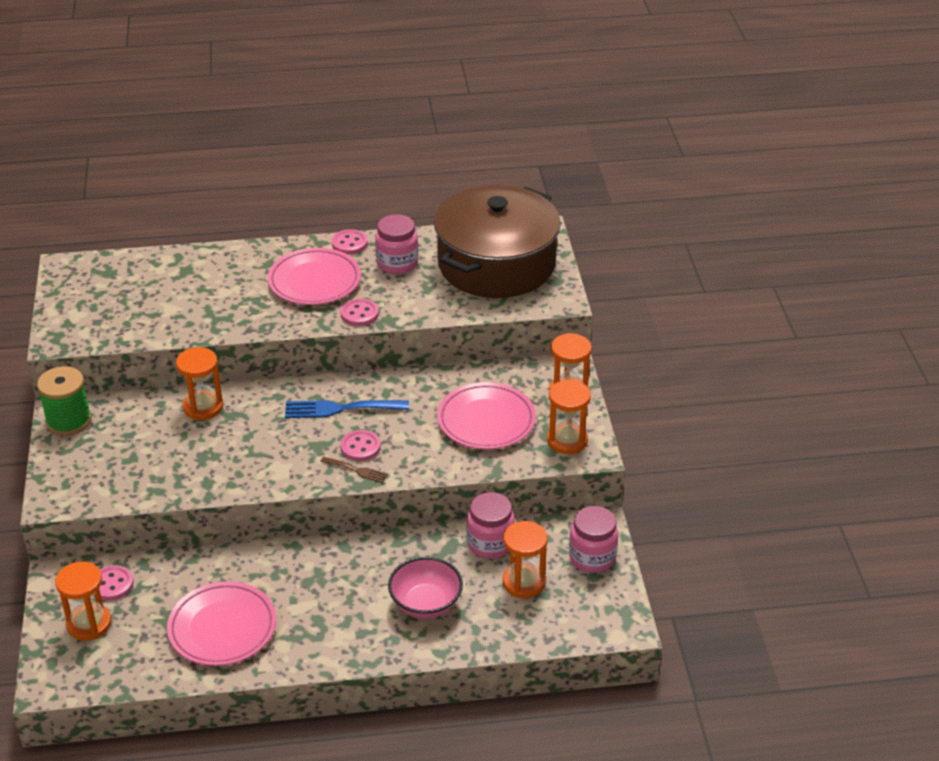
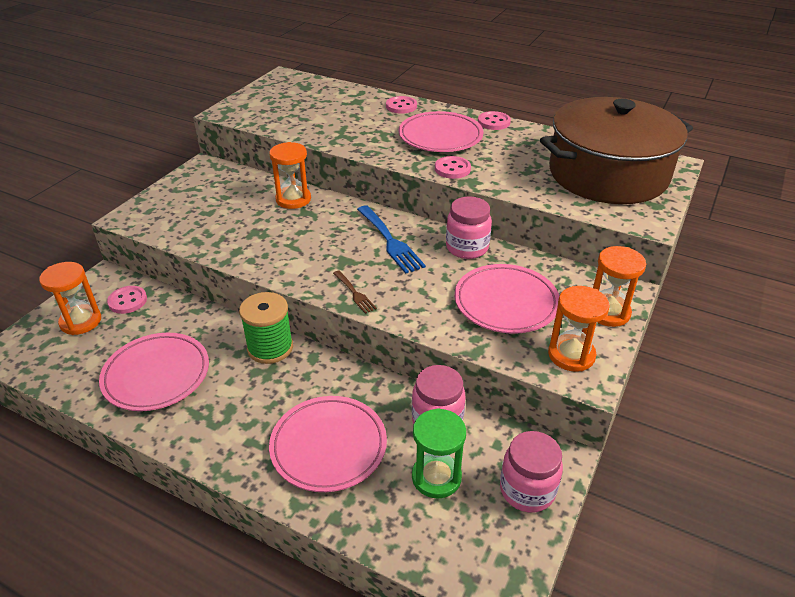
camera: 35 degrees right, 0 degrees up
green spool [37,366,91,436] -> green spool moved to [239,292,293,364]
blue fork [285,400,409,418] -> blue fork turned 150 degrees counterclockwise [357,205,426,274]
pink button [340,430,381,461] -> pink button moved to [386,96,417,114]
pink jar [375,214,418,274] -> pink jar moved to [446,196,492,259]
pink bowl [388,557,463,619] -> pink plate [269,396,387,492]
orange hourglass [503,521,548,598] -> green hourglass [412,408,466,499]

